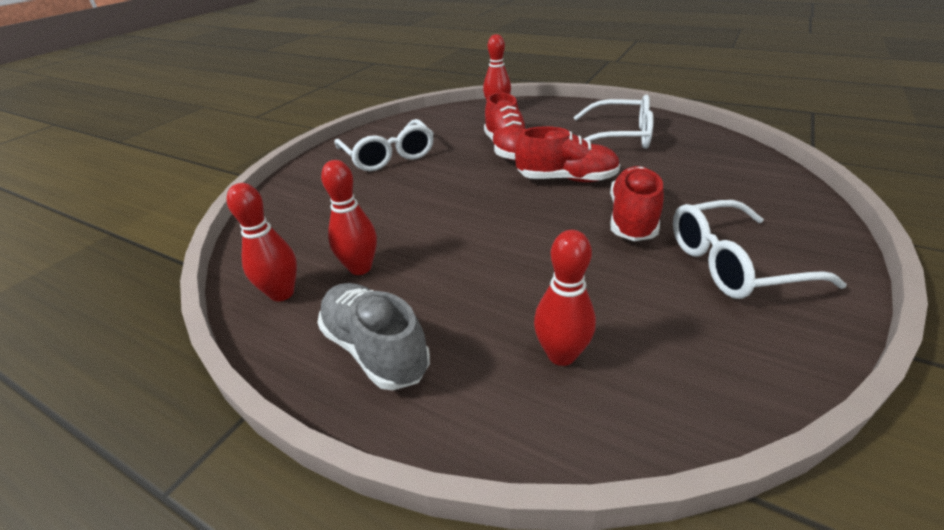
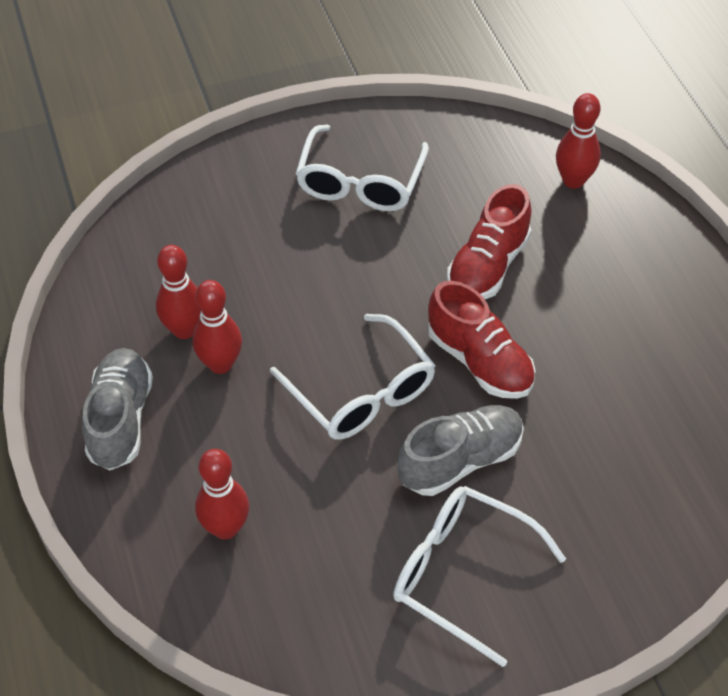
camera: 40 degrees right, 15 degrees up
red bowling pin [227,183,297,301] -> red bowling pin moved to [192,280,242,374]
white glasses [573,95,654,149] -> white glasses moved to [270,314,436,440]
red shoe [610,166,664,241] -> grey shoe [398,405,524,496]

